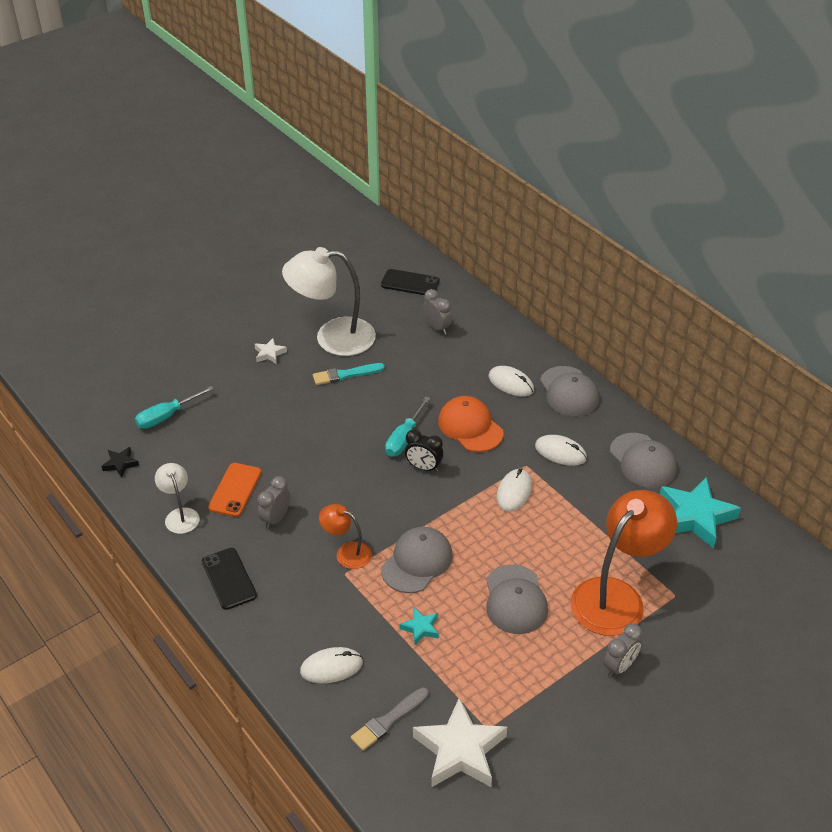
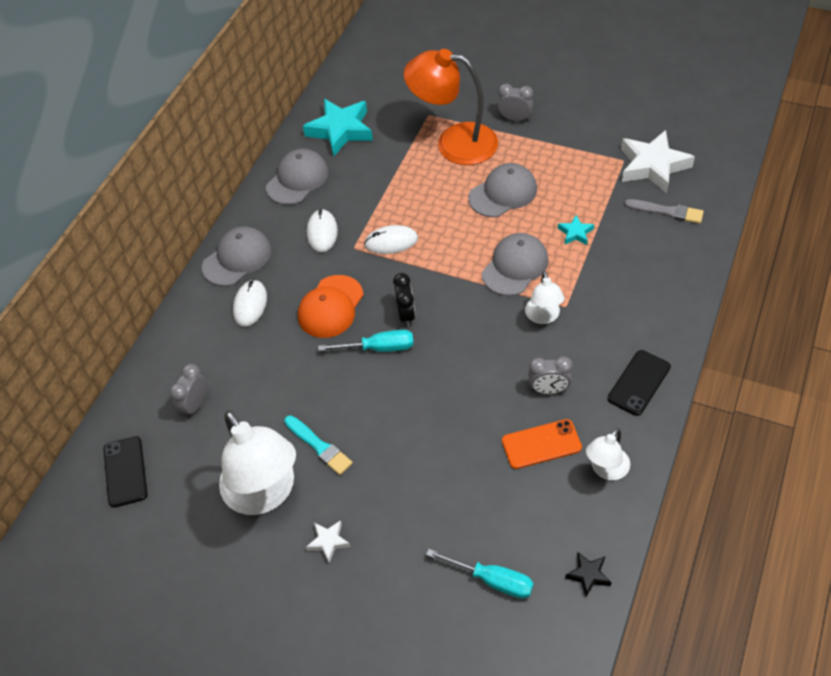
camera: 115 degrees left, 10 degrees up
white mouse [300,647,363,683] -> none
orange lamp [319,504,372,569] -> white lamp [525,271,565,324]
grey cap [381,527,453,593] -> grey cap turned 120 degrees clockwise [482,233,549,296]

